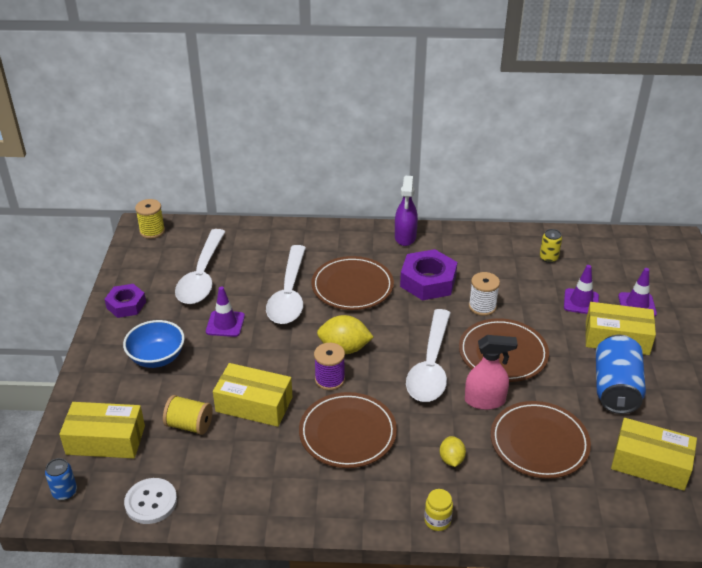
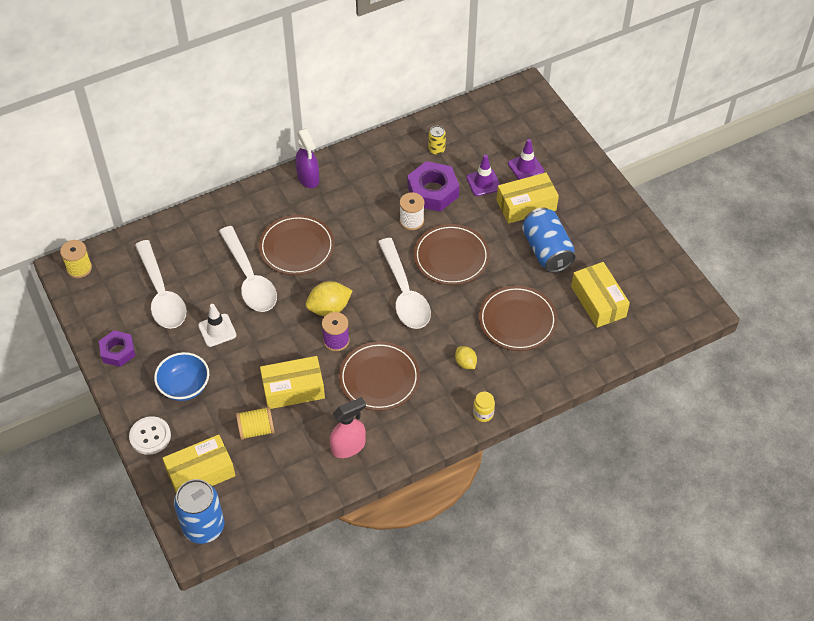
camera: 30 degrees left, 15 degrees up
blue can [45,458,77,500] -> blue can [174,479,224,544], size x2.04
white button [124,478,177,524] -> white button moved to [129,416,171,455]
purple traffic cone [206,286,245,337] -> white traffic cone [198,304,236,347]
purple nut [400,249,457,300] -> purple nut moved to [407,161,459,212]
pink spray bottle [465,335,518,410] -> pink spray bottle moved to [330,397,366,458]
yellow box [611,418,697,491] -> yellow box turned 75 degrees clockwise [571,262,630,328]

